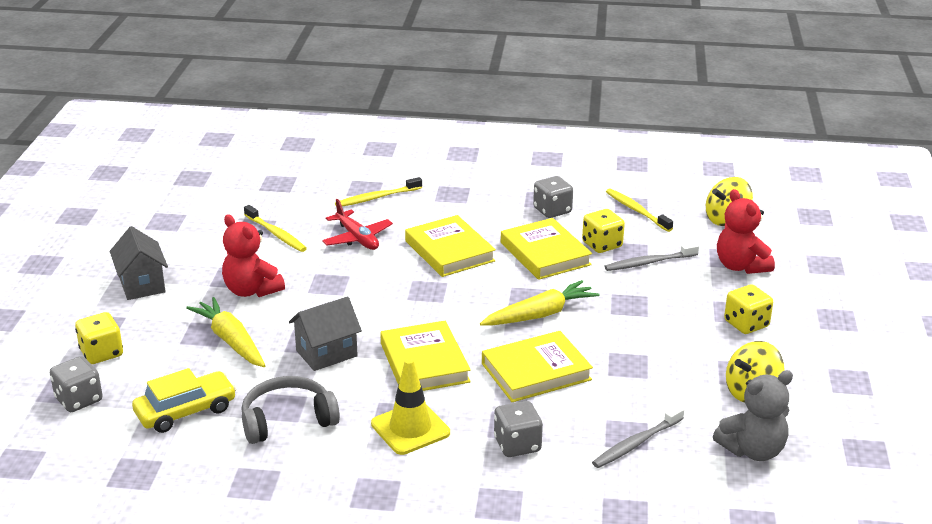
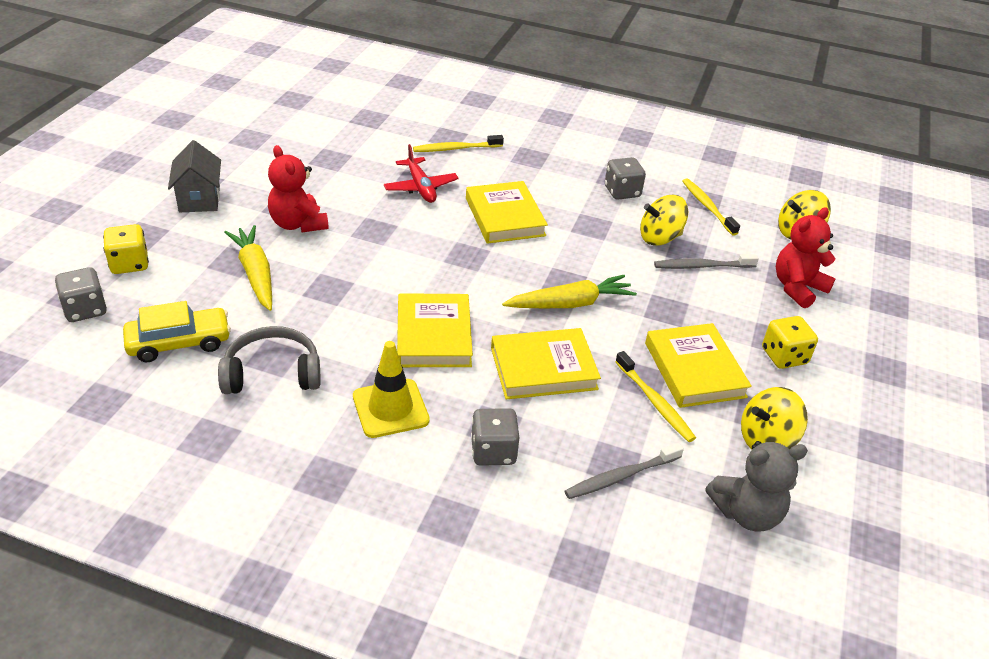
camera: 10 degrees right, 10 degrees up
yellow toothbrush [244,205,307,252] -> yellow toothbrush moved to [615,351,696,442]
grey house [289,296,362,371] -> none
yellow book [501,218,592,280] -> yellow book moved to [645,323,752,408]
yellow dice [582,209,625,253] -> yellow spinning top [640,195,688,246]
red teddy bear [717,189,775,274] -> red teddy bear turned 60 degrees clockwise [776,207,836,308]

